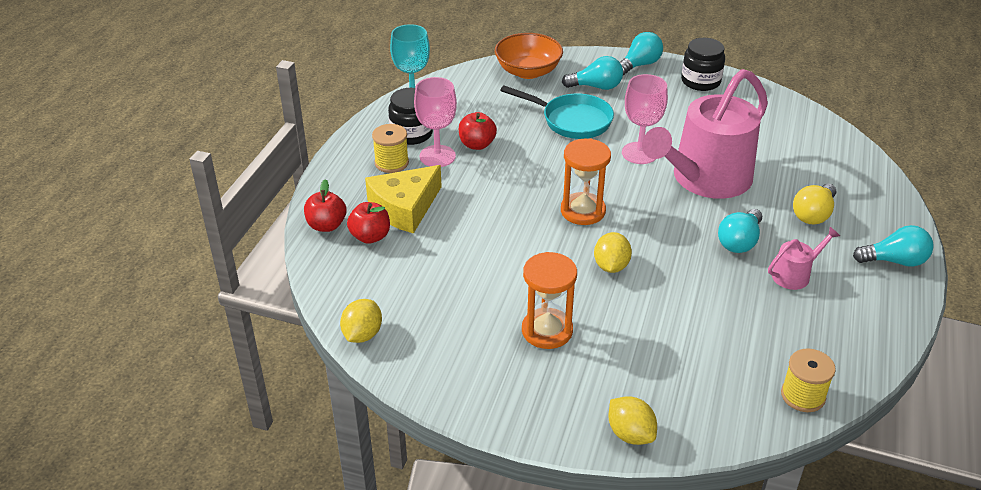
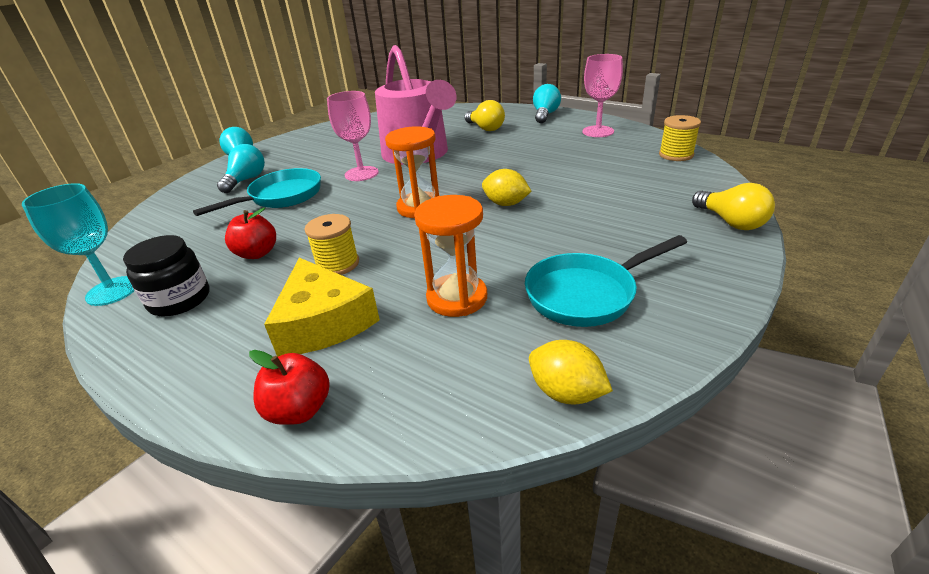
camera: 70 degrees left, 5 degrees down
red apple [347,202,390,244] -> none
yellow spool [372,124,409,173] -> yellow spool moved to [304,214,359,275]
pink goblet [414,77,457,167] -> pink goblet moved to [582,54,623,137]
orange bowl [495,33,563,79] -> none
orange hourglass [522,252,577,349] -> orange hourglass moved to [414,195,487,317]
yellow lemon [608,396,657,445] -> yellow light bulb [692,183,775,230]
black jar [681,38,725,91] -> none
turquoise light bulb [718,209,762,253] -> none
pink watering can [768,227,840,290] -> none
none -> turquoise pan [525,235,687,327]

